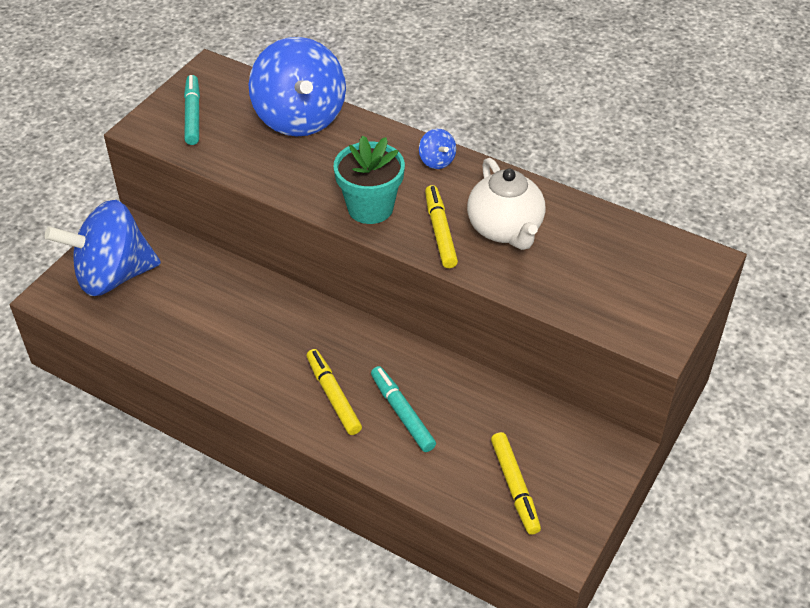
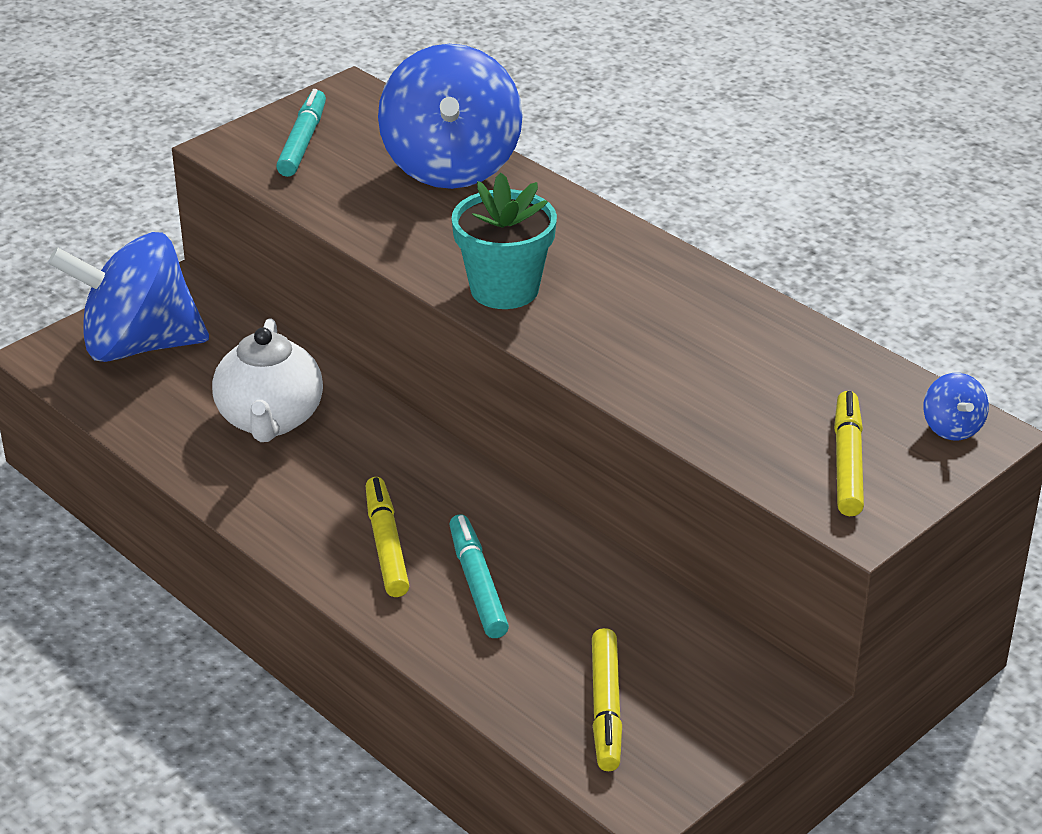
camera: 15 degrees right, 10 degrees down
blue spinning top [419,129,456,169] -> blue spinning top moved to [923,373,989,440]
yellow marker [425,185,458,268] -> yellow marker moved to [834,391,864,516]
white teapot [467,158,546,250] -> white teapot moved to [212,318,323,442]

